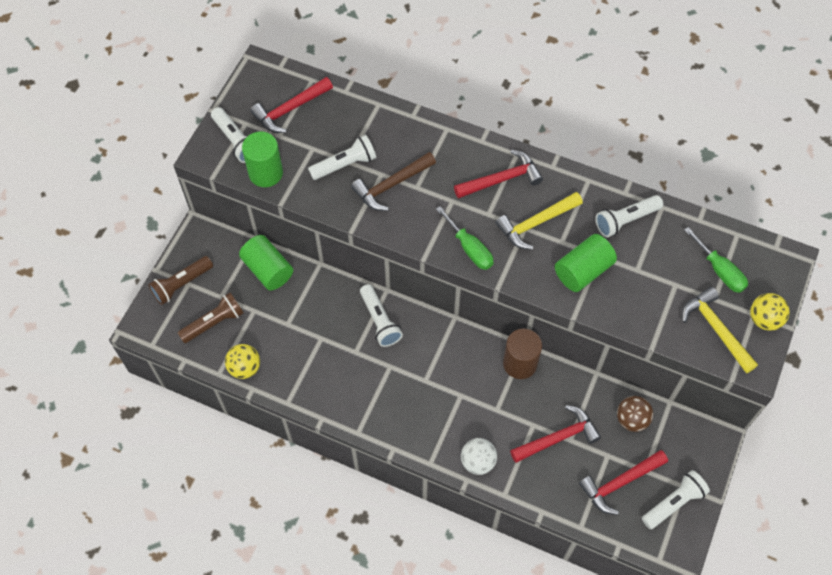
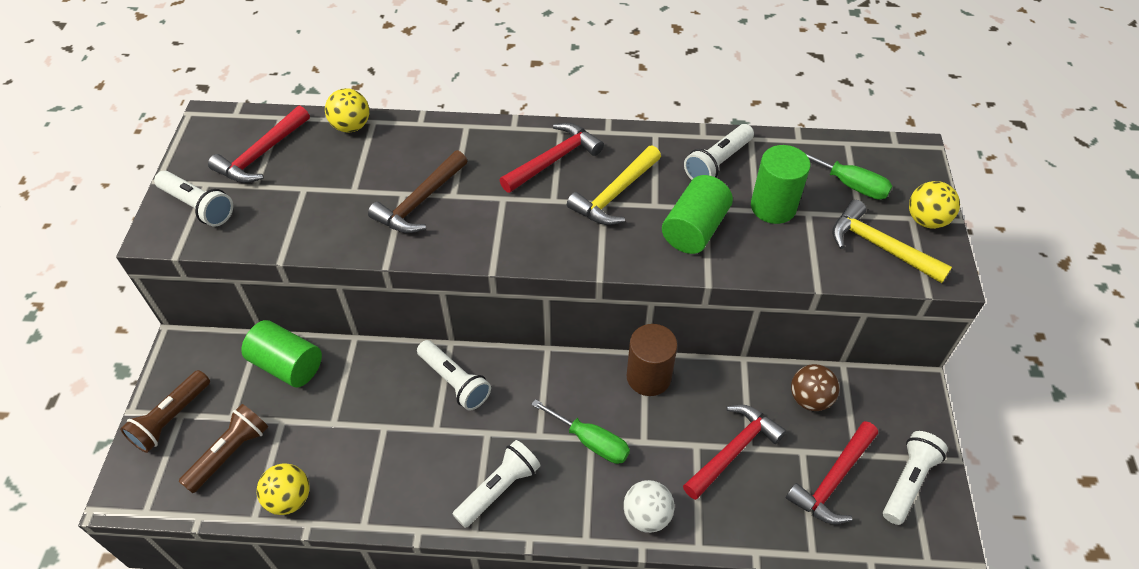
camera: 20 degrees left, 10 degrees down
green cylinder [242,132,283,187] -> green cylinder moved to [751,145,810,224]
white flashlight [308,135,376,180] -> white flashlight moved to [453,440,540,528]
green screwdriver [436,206,494,270] -> green screwdriver moved to [531,399,630,464]
none -> yellow ball [325,88,369,132]

